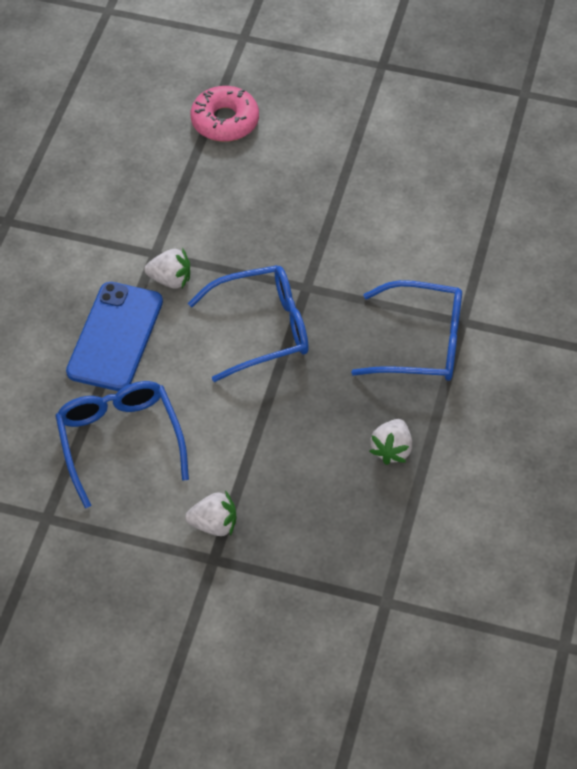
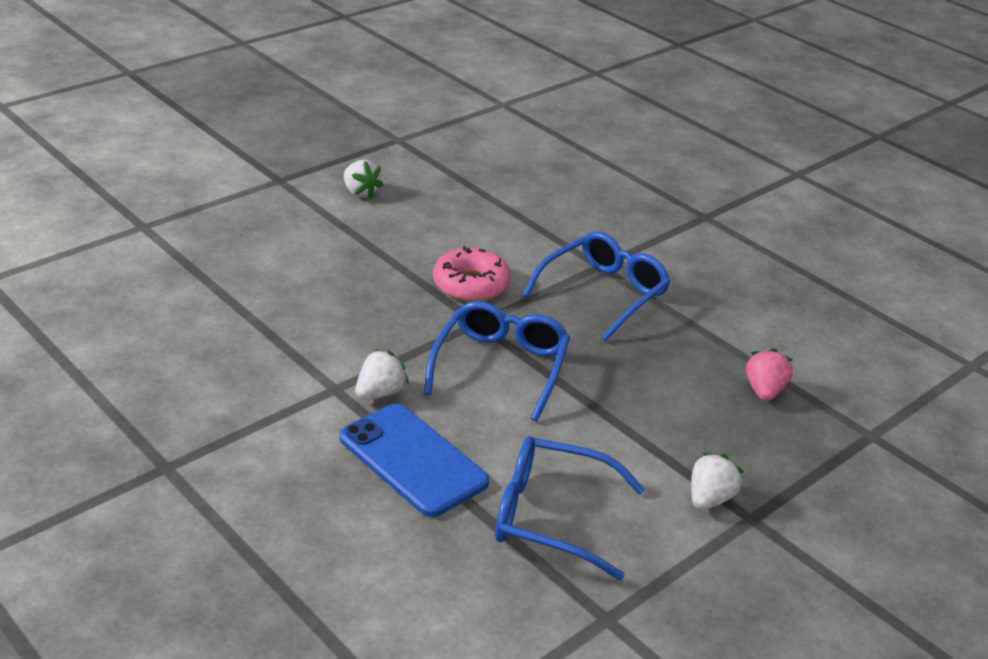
camera: 60 degrees left, 20 degrees down
pink donut [191,86,259,142] -> pink donut moved to [433,246,511,302]
white strawberry [369,419,412,465] -> white strawberry moved to [344,160,383,199]
none -> pink strawberry [746,348,793,401]

